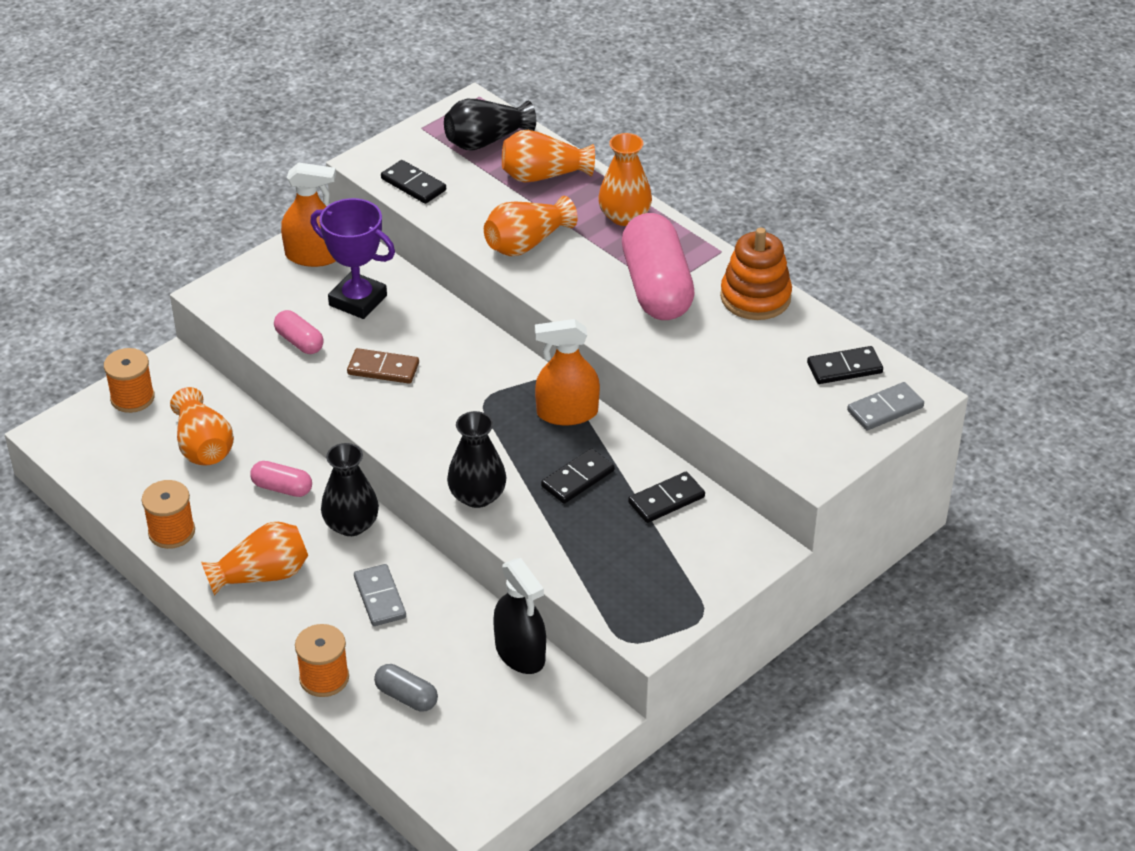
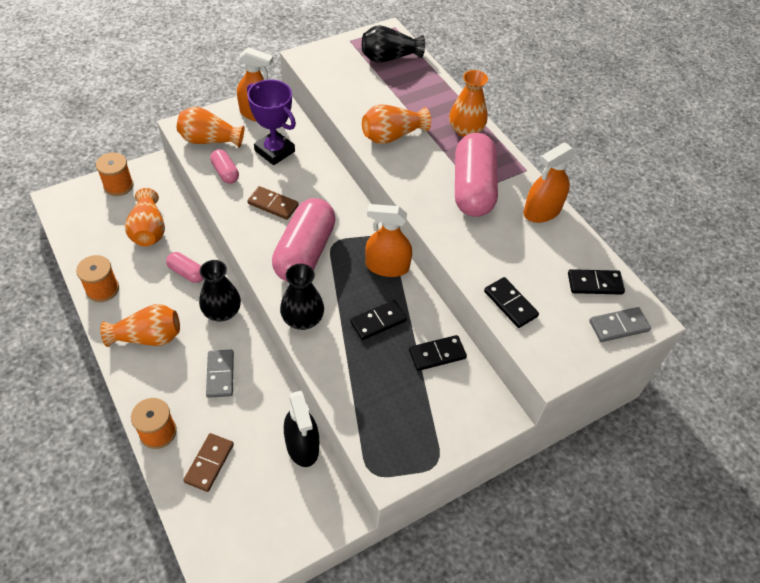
camera: 10 degrees right, 10 degrees up
grey capsule [374,664,438,711] -> brown domino [183,433,234,492]
black domino [381,160,446,204] -> black domino moved to [484,277,539,328]
orange vase [502,130,595,183] -> orange vase moved to [177,106,244,148]
orange stacking toy [720,228,792,320] -> orange spray bottle [523,142,576,223]
none -> pink capsule [272,198,336,282]

